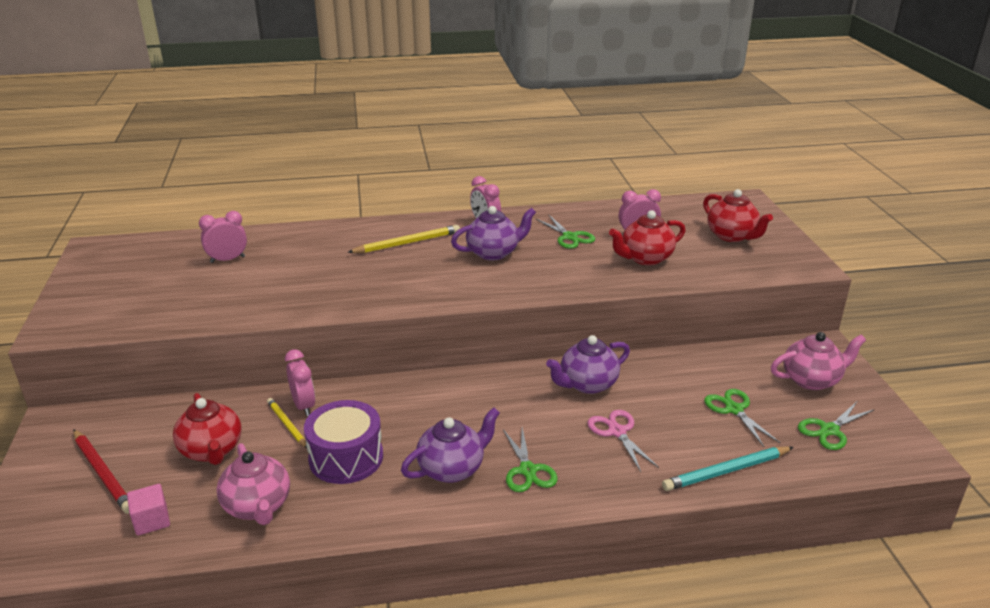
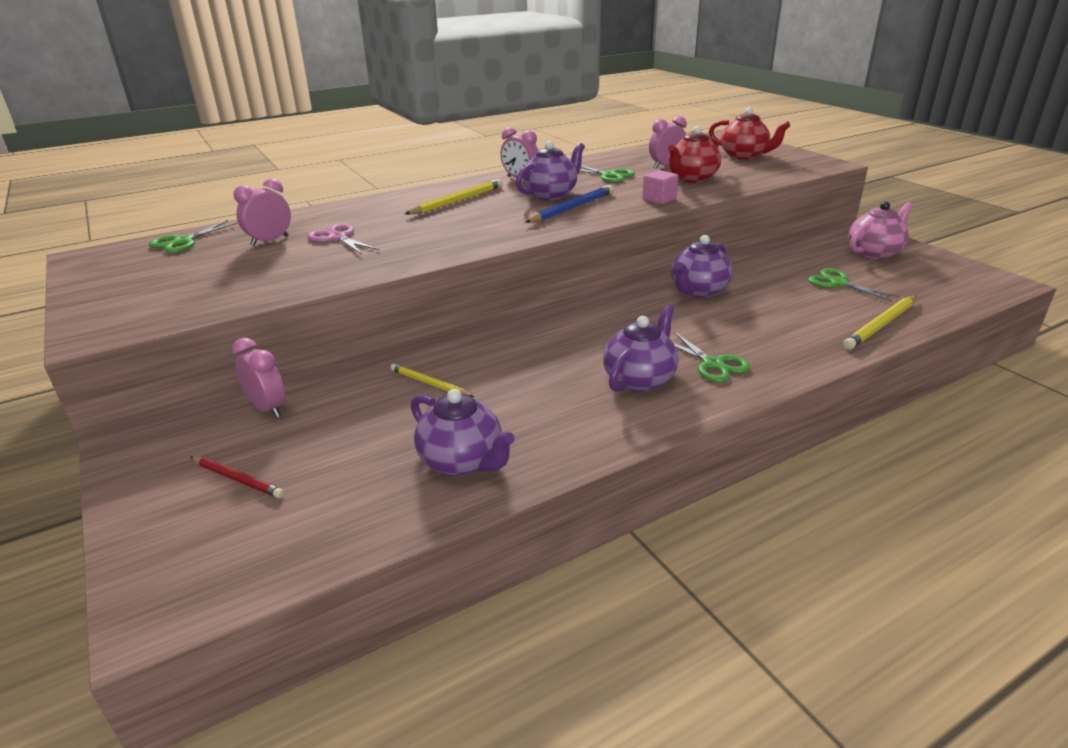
camera: 20 degrees left, 0 degrees up
red pencil [73,429,129,514] -> red pencil [191,456,284,498], size x0.64
pink cube [127,484,170,536] -> pink cube moved to [642,170,678,204]
red teapot [173,393,242,465] -> none
pink teapot [217,443,290,525] -> purple teapot [411,389,515,476]
pink clock [285,349,315,416] -> pink clock moved to [232,338,285,418]
purple drum [304,400,383,484] -> none
pink scissors [587,410,659,472] -> pink scissors moved to [307,224,379,255]
turquoise pencil [662,446,794,491] -> yellow pencil [843,296,916,350]
green scissors [798,402,875,450] -> green scissors moved to [149,220,238,253]
none -> blue pencil [525,185,614,223]

